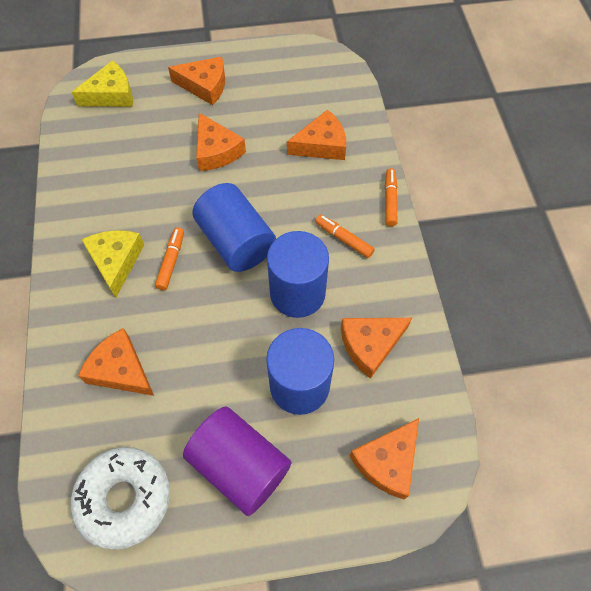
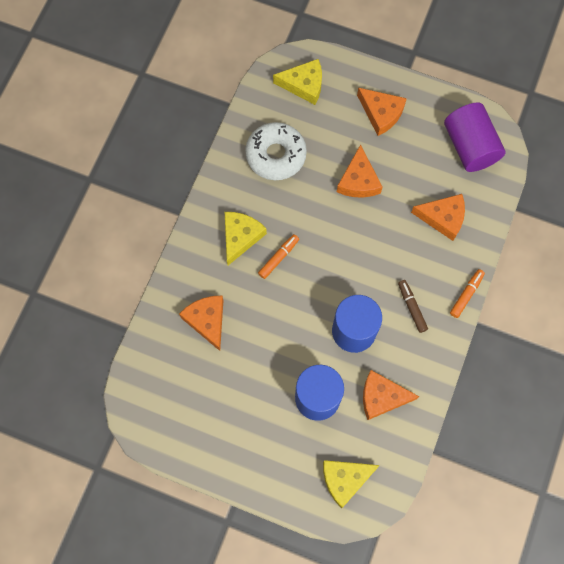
camera: 30 degrees right, 10 degrees up
white donut [71,447,170,550] -> white donut moved to [245,122,307,180]
purple cylinder [183,407,291,516] -> purple cylinder moved to [444,102,505,172]
blue cylinder [192,183,276,272] -> none
orange marker [315,214,375,258] -> brown marker [398,280,428,333]
orange cheese [350,418,419,499] -> yellow cheese [323,460,380,508]

